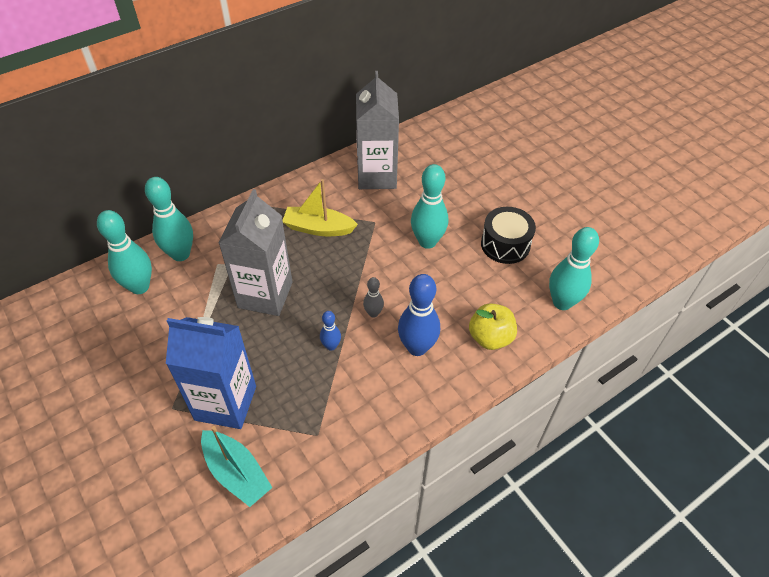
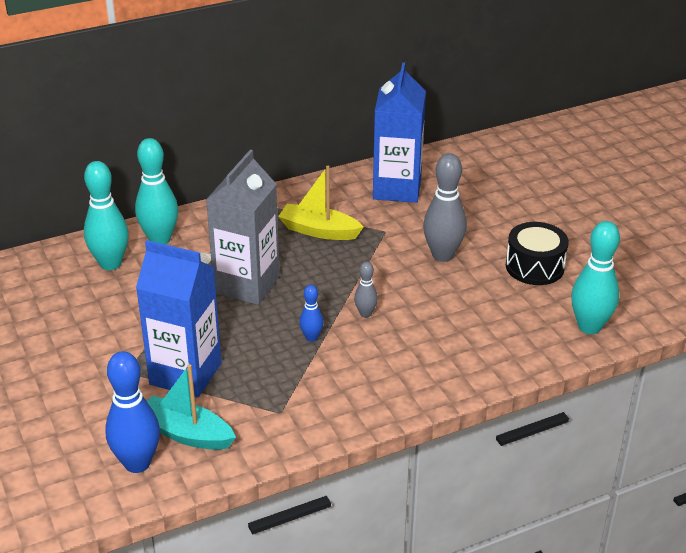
camera: 10 degrees right, 15 degrees down
turquoise boat [201,426,272,507] -> turquoise boat turned 150 degrees clockwise [147,364,236,450]
grey carton [356,71,399,189] -> blue carton [373,62,426,203]
blue bowling pin [398,274,440,356] -> blue bowling pin moved to [105,351,160,473]
turquoise bowling pin [411,164,448,249] -> grey bowling pin [423,153,467,262]
yellow apple [469,303,517,350] -> none

